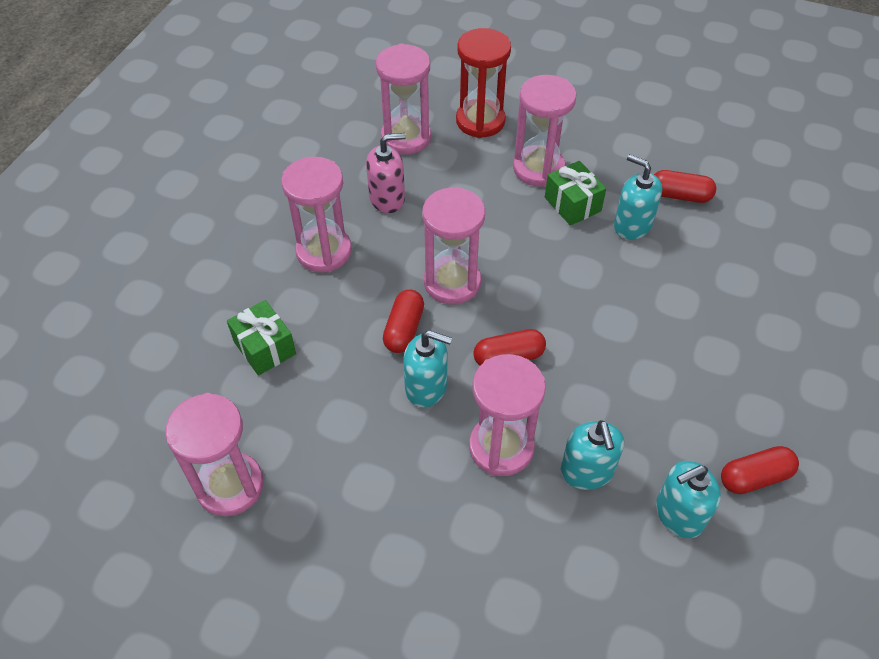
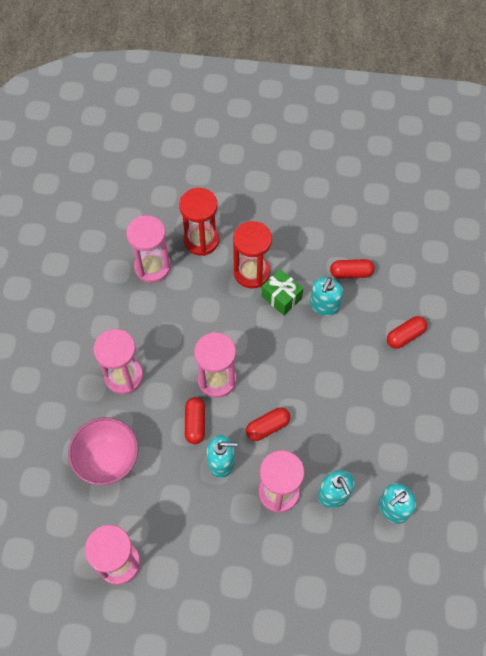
camera: 15 degrees left, 10 degrees up
green gift [227,300,296,376] -> pink bowl [68,417,139,485]
pink soap dispenser [366,133,406,213] -> none
pink hourglass [513,75,577,187] -> red hourglass [233,221,272,289]
turquoise soap dispenser [614,154,662,240] -> turquoise soap dispenser turned 90 degrees counterclockwise [310,277,343,316]
red capsule [721,446,799,494] -> red capsule moved to [387,316,427,349]

